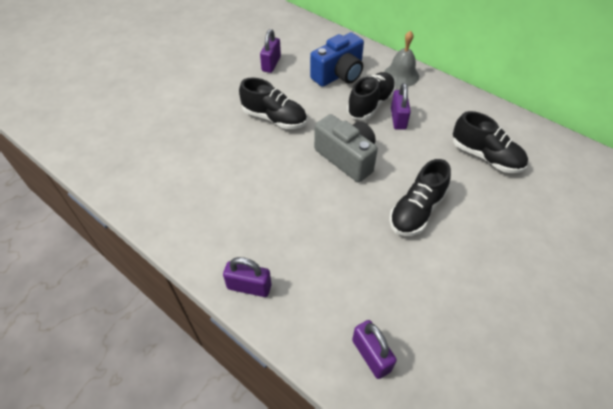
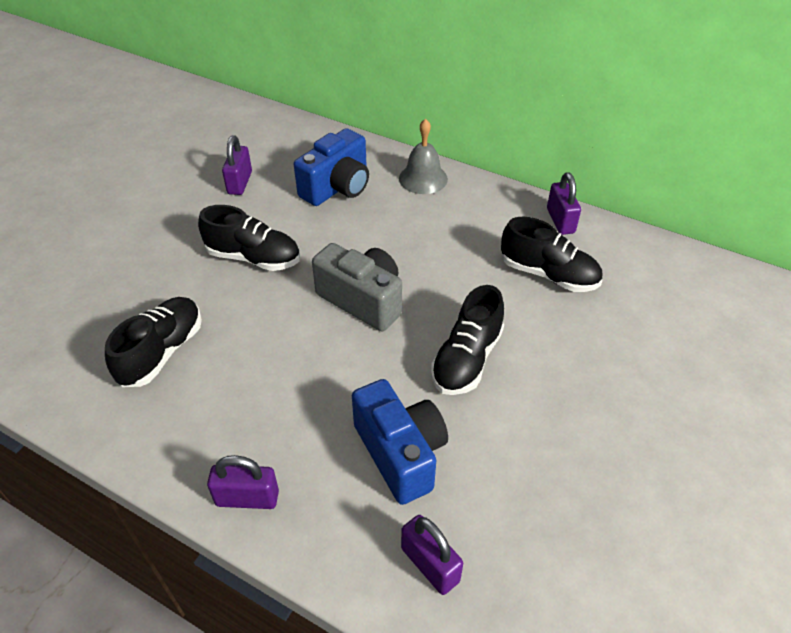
camera: 10 degrees left, 5 degrees down
black shoe [347,72,396,120] -> black shoe moved to [105,297,202,387]
purple padlock [391,83,411,130] -> purple padlock moved to [547,172,581,235]
none -> blue camera [352,379,448,505]

